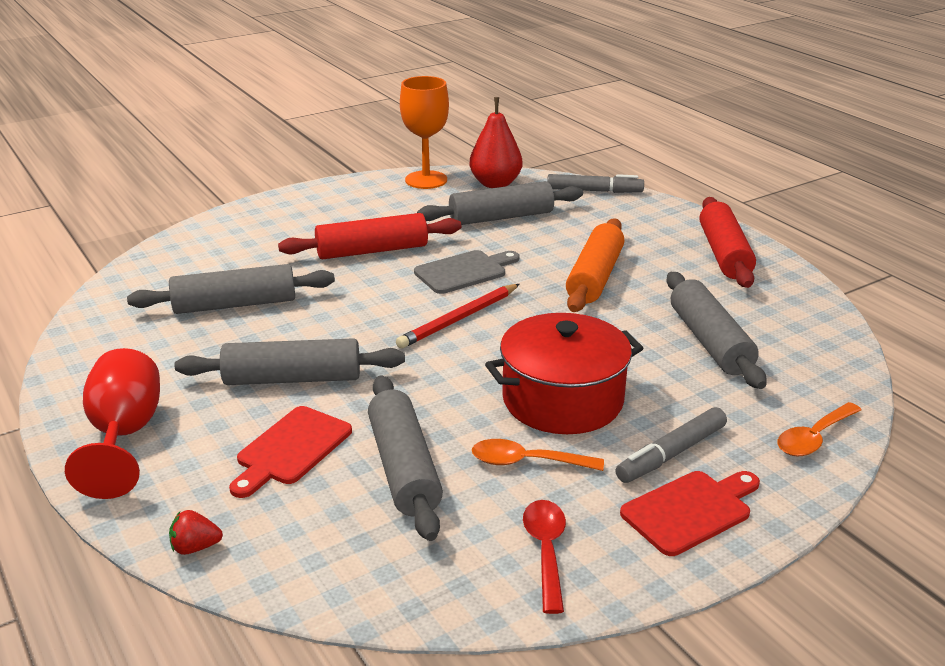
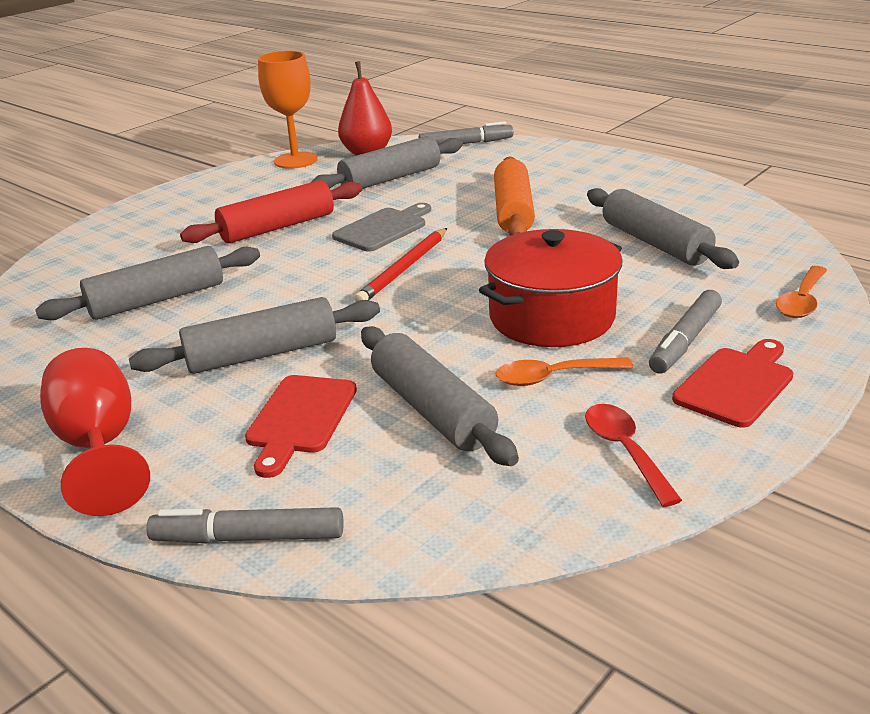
camera: 15 degrees left, 0 degrees up
red strawberry [169,510,223,555] -> grey marker [146,507,344,543]
red rolling pin [700,197,756,288] -> none

